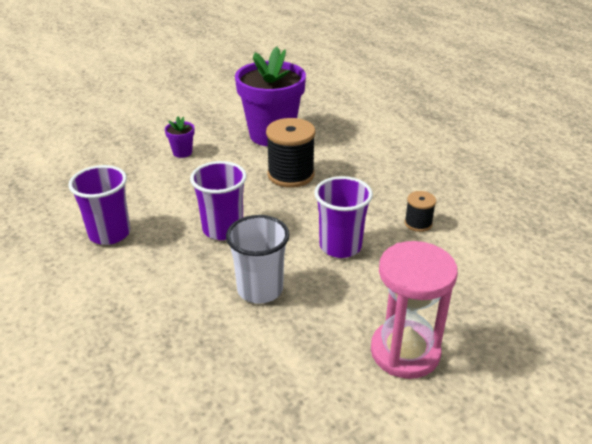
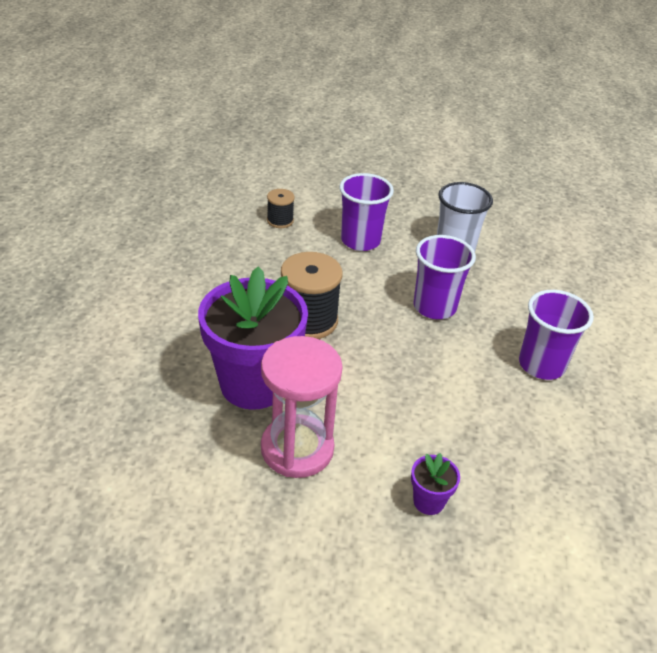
camera: 140 degrees left, 5 degrees up
purple flower pot [165,116,195,158] -> purple flower pot moved to [411,453,460,515]
pink hourglass [371,241,458,379] -> pink hourglass moved to [261,336,343,478]

